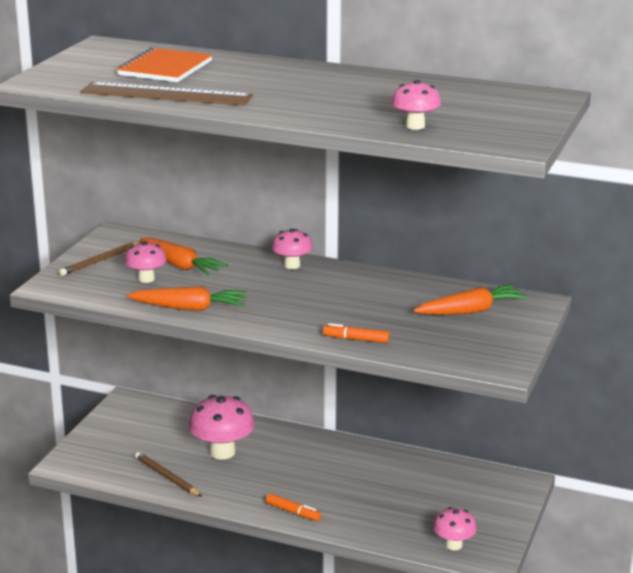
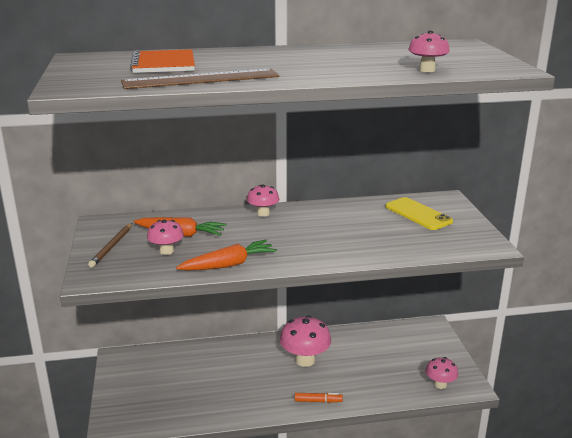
camera: 30 degrees left, 0 degrees up
brown pencil [135,452,202,497] -> none
pink mushroom [189,395,255,460] -> pink mushroom moved to [280,315,331,367]
orange marker [323,323,389,343] -> none
orange carrot [413,284,528,315] -> yellow phone [385,197,453,230]

